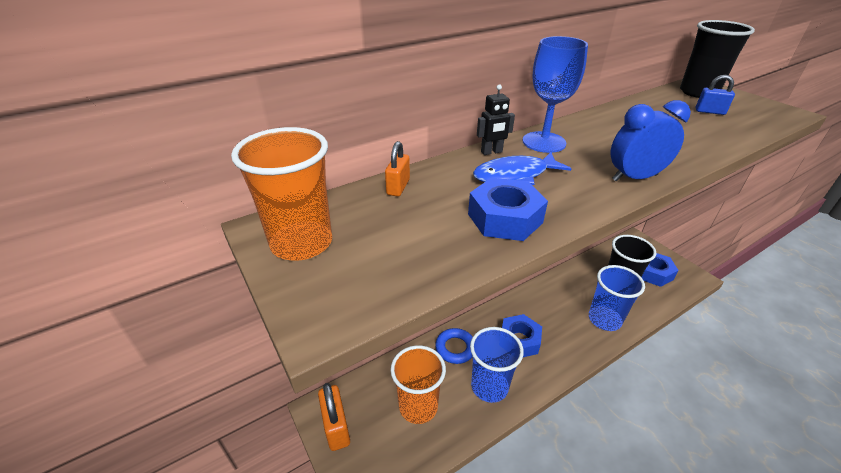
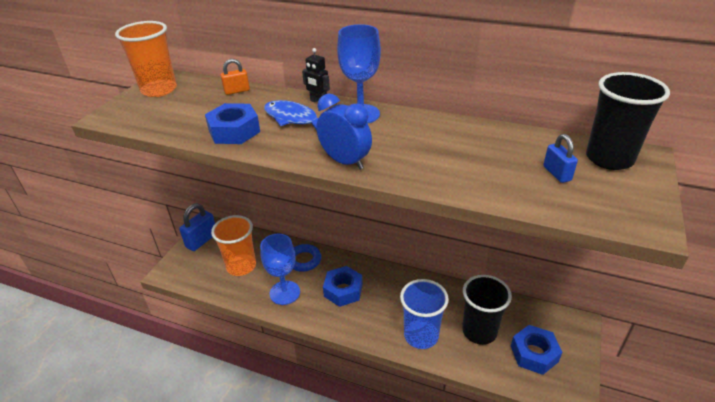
camera: 55 degrees right, 0 degrees up
orange padlock [318,383,350,451] -> blue padlock [179,203,215,251]
blue cup [470,327,524,403] -> blue goblet [260,234,300,305]

